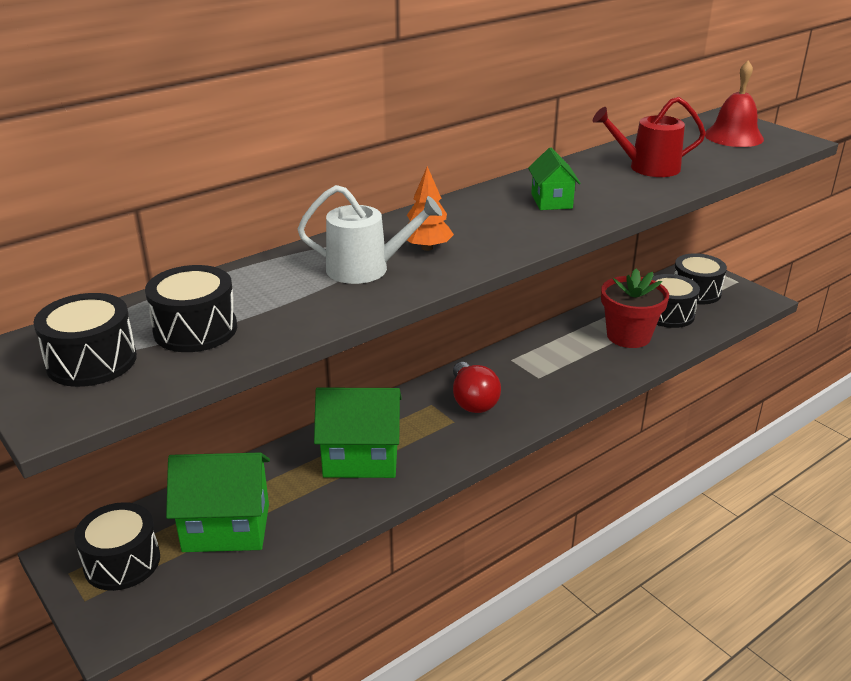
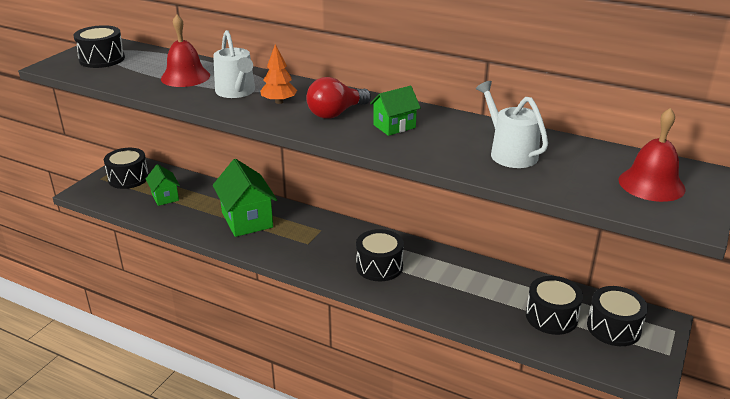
camera: 65 degrees right, 0 degrees up
black drum [145,265,237,352] -> black drum moved to [356,229,404,281]
green house [166,452,270,552] -> green house [146,164,180,206], size x0.57
red light bulb [453,362,501,413] -> red light bulb moved to [306,77,371,119]
red watering can [593,97,706,177] -> white watering can [476,81,548,168]
red flower pot [601,268,669,348] -> none
none -> red bell [161,15,210,87]

